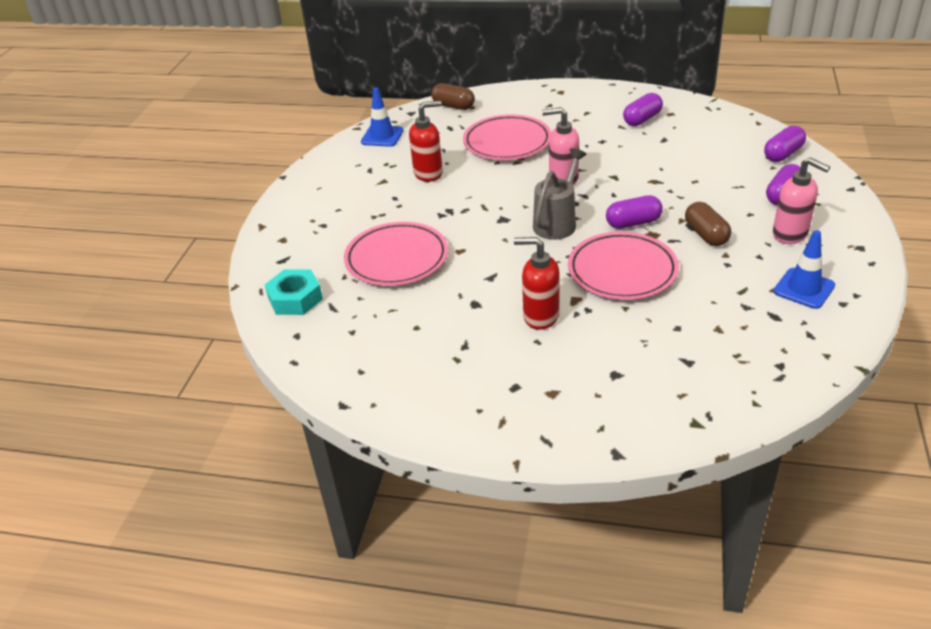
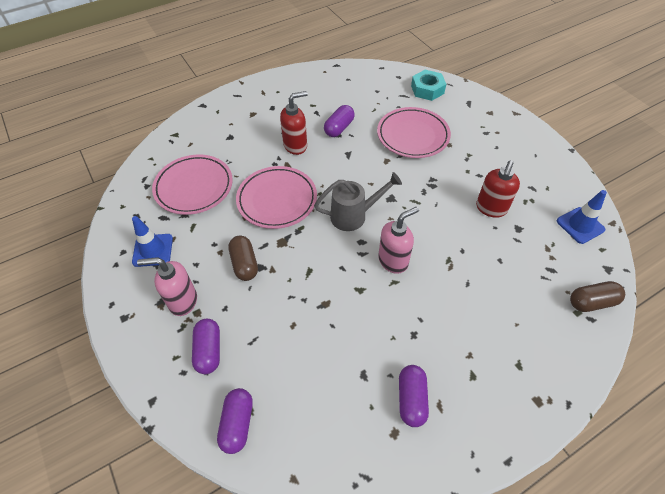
camera: 135 degrees right, 15 degrees up
pink plate [463,114,551,160] -> pink plate moved to [152,155,233,215]
grey watering can [533,148,587,240] -> grey watering can turned 90 degrees counterclockwise [314,172,402,231]
purple capsule [606,195,663,229] -> purple capsule moved to [324,105,355,137]
brown capsule [685,202,731,246] -> brown capsule turned 45 degrees clockwise [228,236,258,281]

